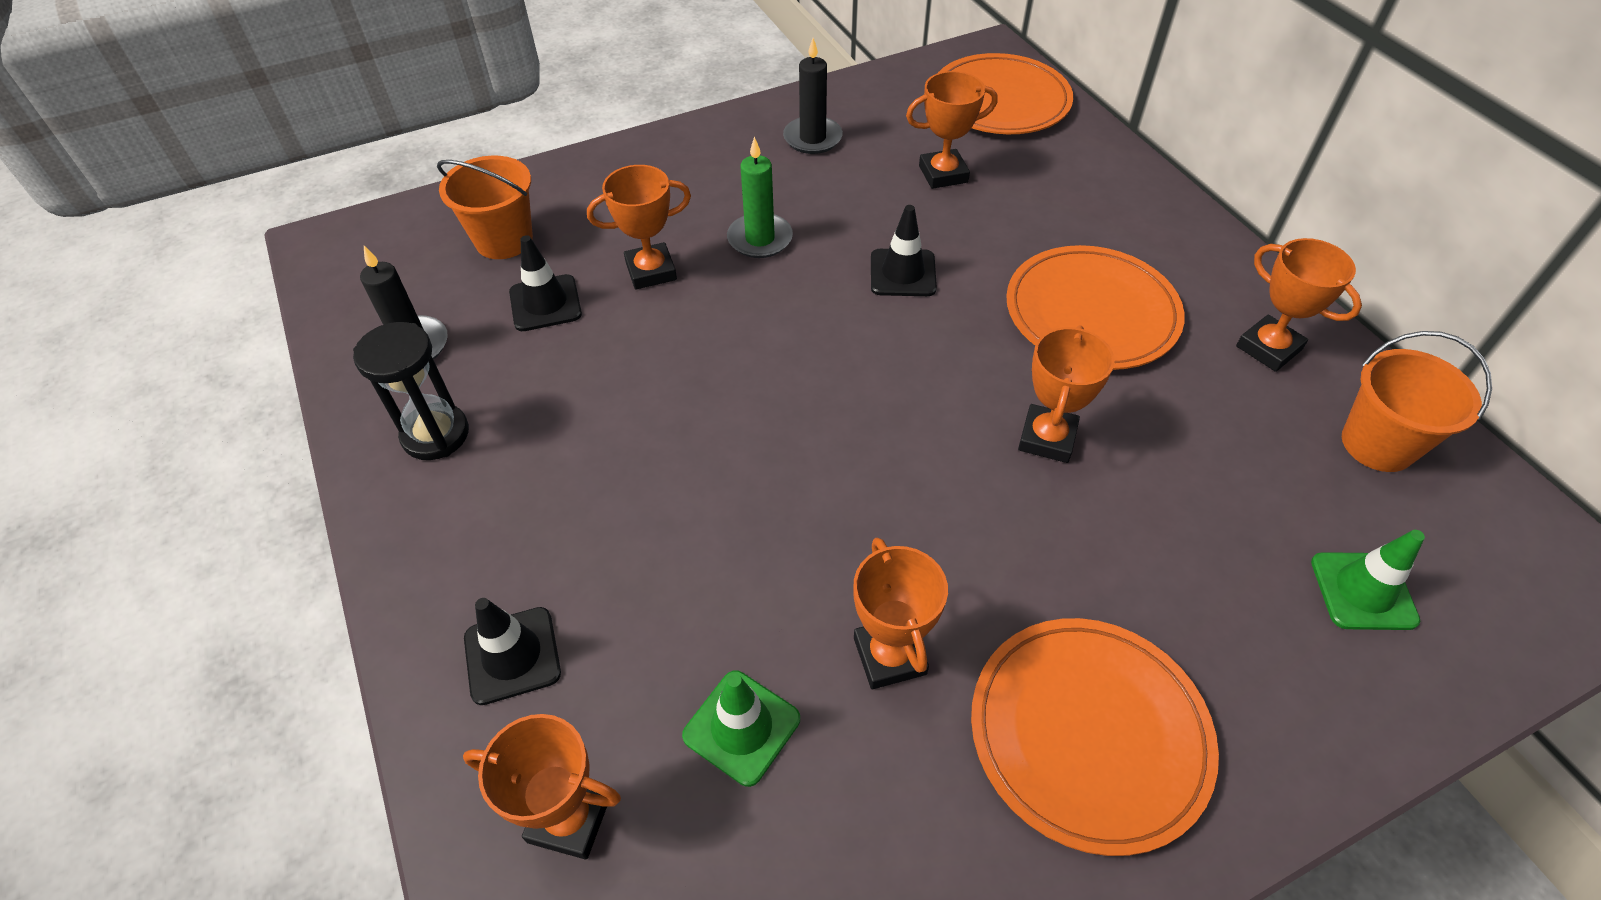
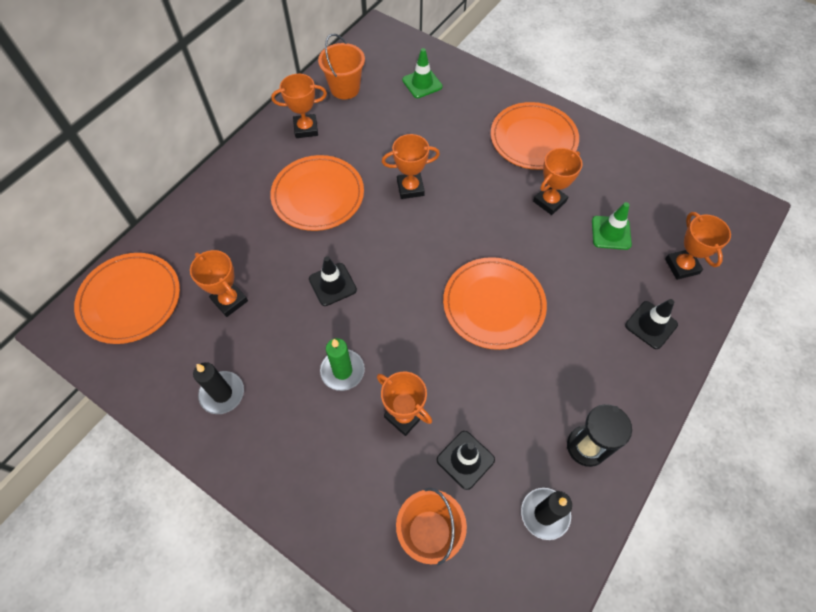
camera: 120 degrees left, 10 degrees up
orange trophy [1236,238,1362,372] -> orange trophy turned 60 degrees clockwise [271,74,327,138]
none -> orange plate [443,257,547,350]

